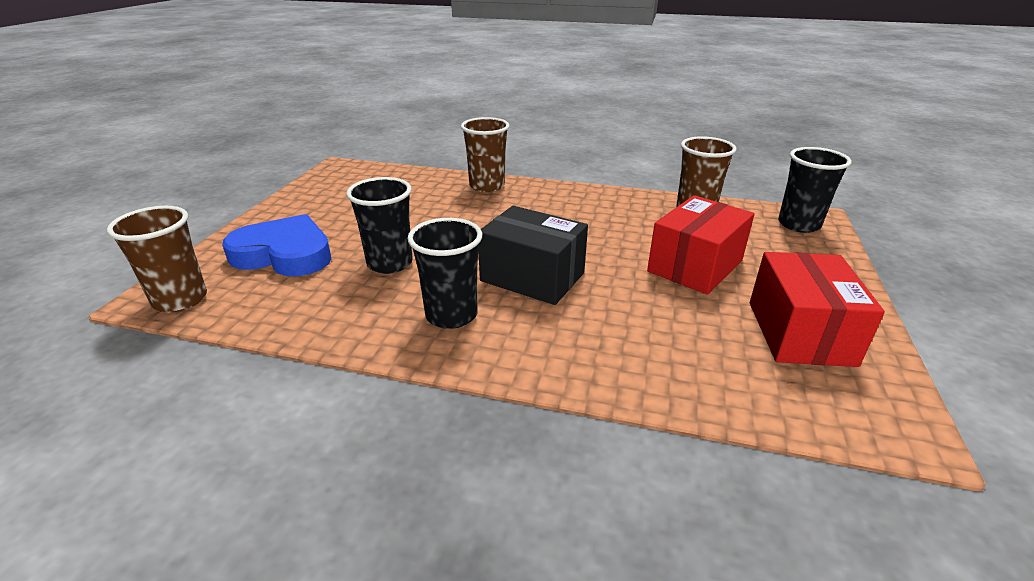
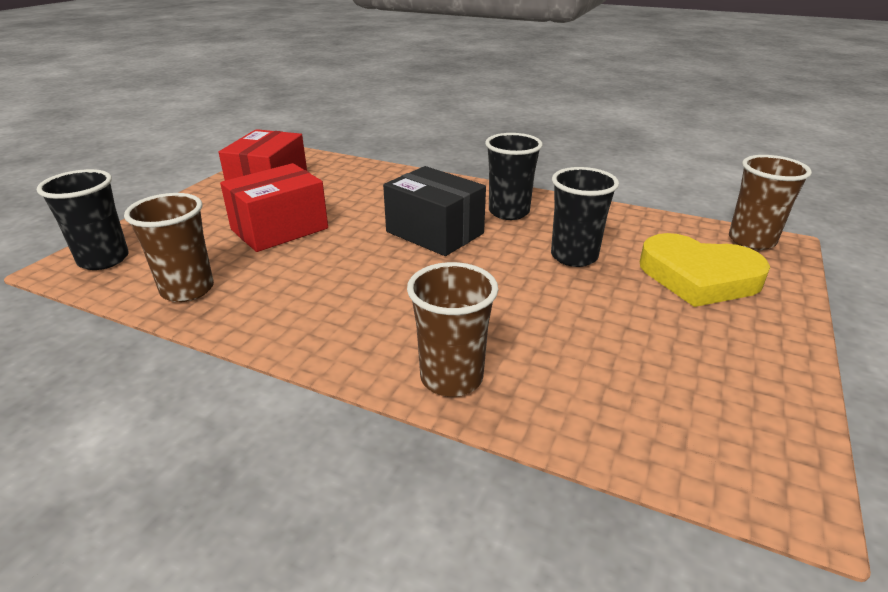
camera: 170 degrees left, 0 degrees up
blue heart [222,214,331,276] -> yellow heart [640,233,770,307]

